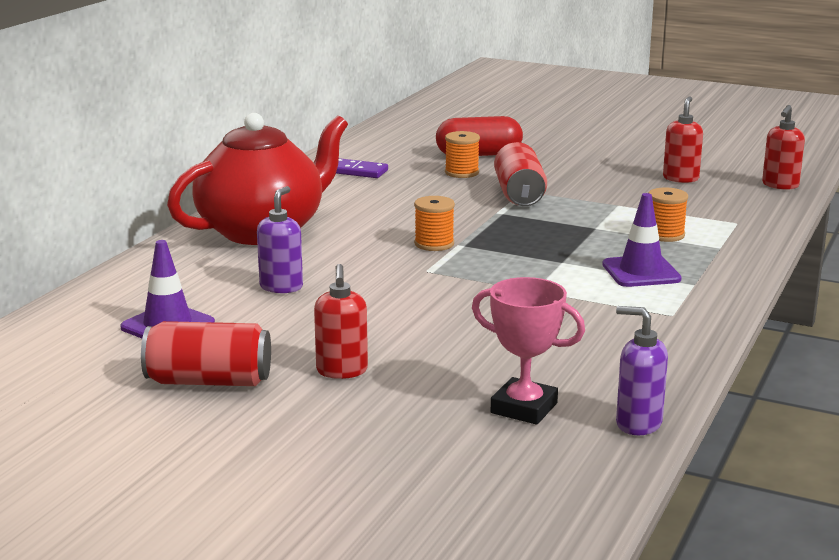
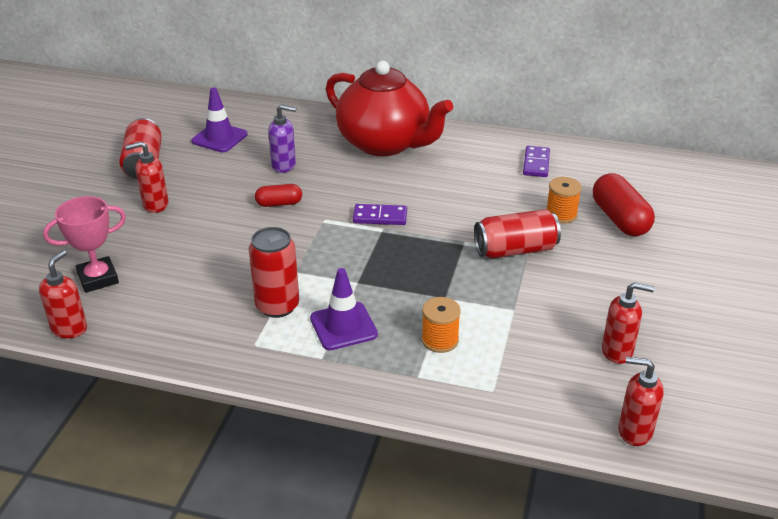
camera: 80 degrees right, 15 degrees up
orange spool [414,196,455,251] -> purple domino [353,204,407,225]
pink trophy [472,277,585,425] -> pink trophy turned 45 degrees clockwise [43,196,126,293]
purple soap dispenser [616,306,668,435] -> red soap dispenser [39,250,87,338]
none -> red can [249,227,299,318]
none -> red capsule [255,184,302,207]

